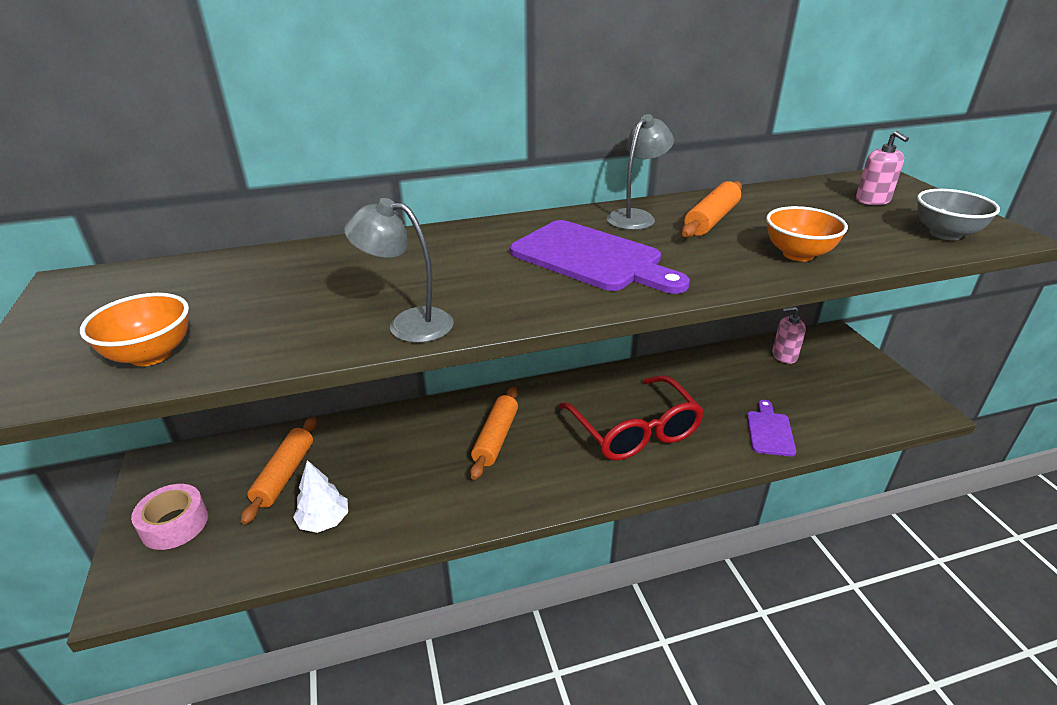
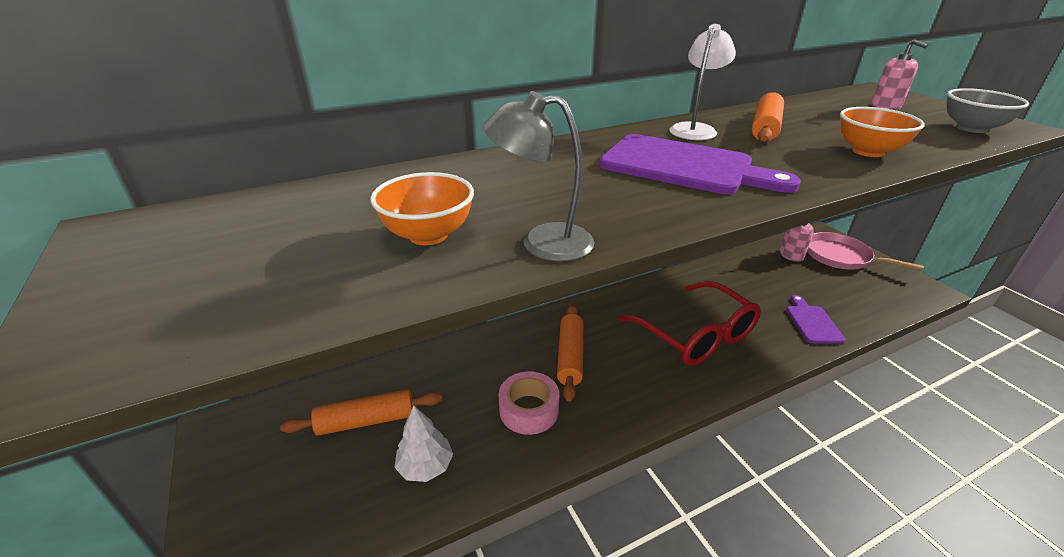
camera: 10 degrees left, 0 degrees up
orange bowl [80,293,189,366] -> orange bowl moved to [371,172,474,245]
pink tape [131,484,208,550] -> pink tape moved to [499,371,559,435]
orange rolling pin [241,417,317,524] -> orange rolling pin turned 75 degrees clockwise [280,389,442,436]
grey lamp [607,114,674,230] -> white lamp [669,24,736,140]
none -> pink pan [807,232,924,271]

